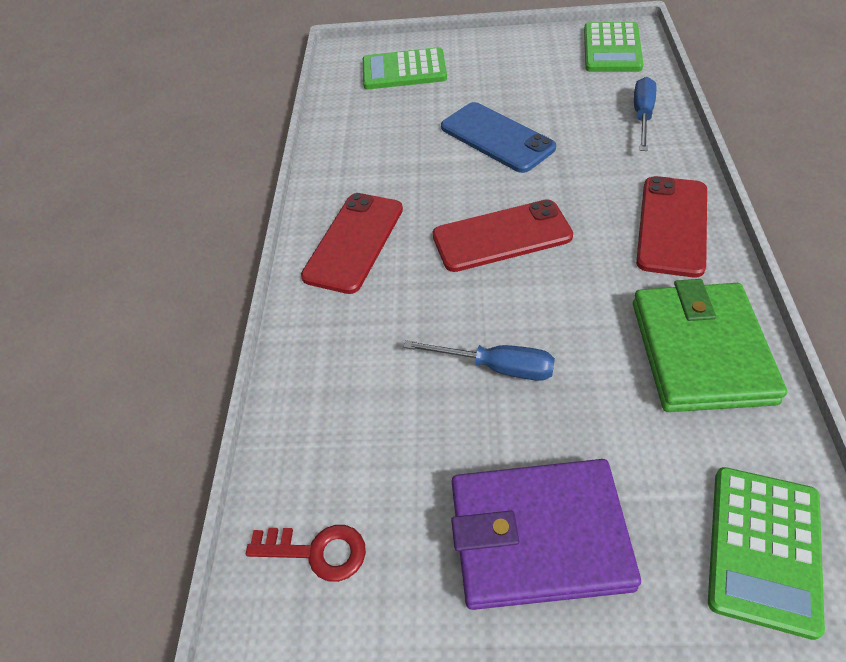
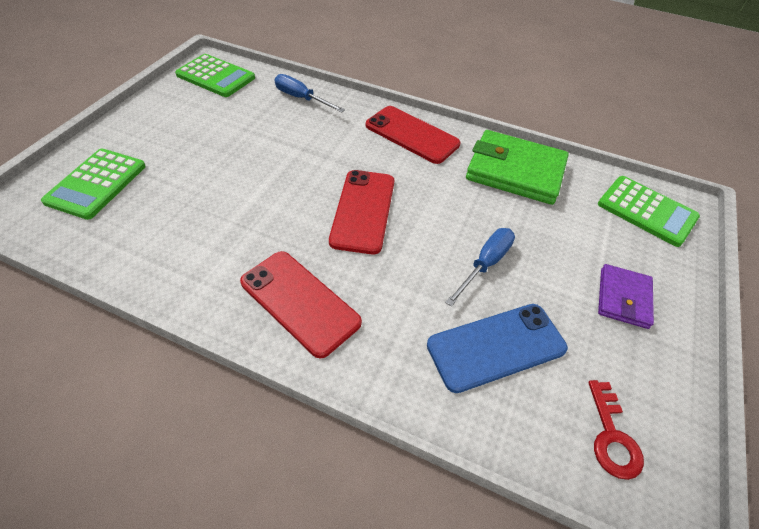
camera: 75 degrees left, 0 degrees up
red key [246,525,366,582] -> red key turned 150 degrees clockwise [588,380,644,480]
blue phone [441,102,556,173] -> blue phone moved to [427,304,568,393]
purple wallet [451,459,641,610] -> purple wallet [598,264,654,329], size x0.56

